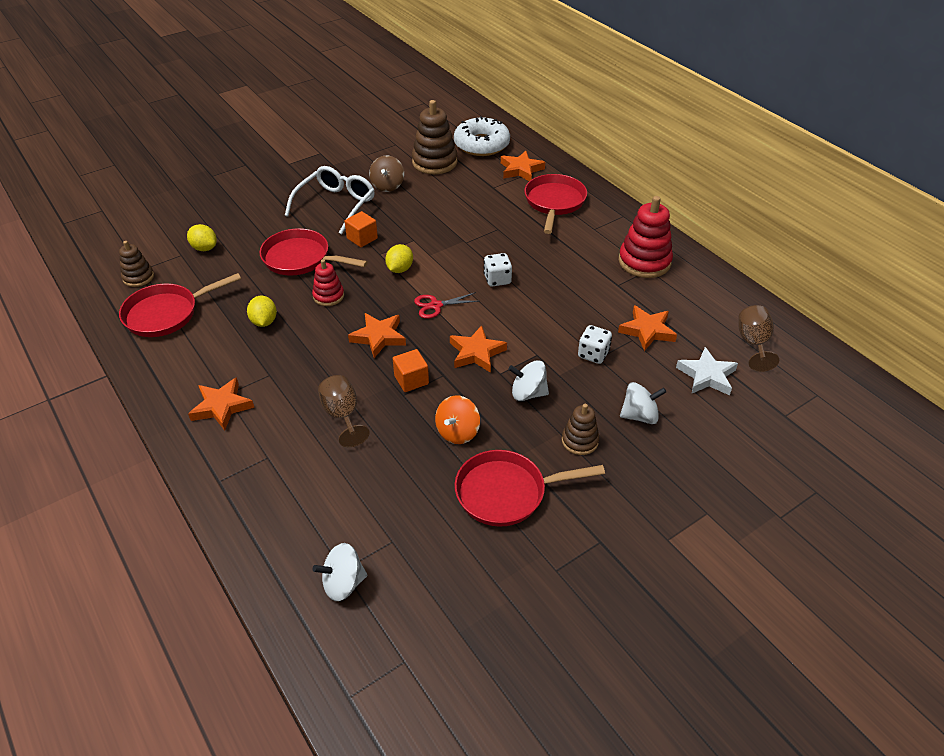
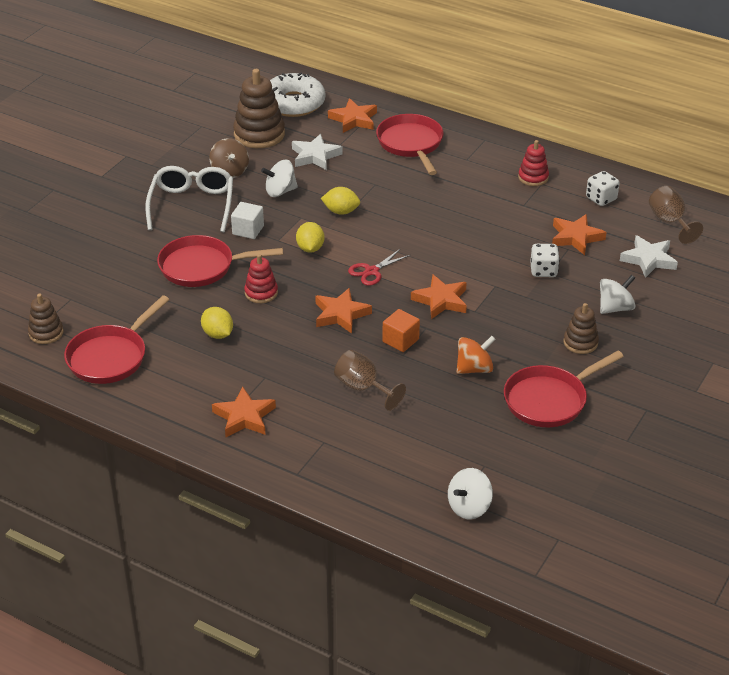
camera: 25 degrees left, 5 degrees down
yellow lemon [187,224,217,251] -> yellow lemon moved to [321,187,360,215]
orange cube [345,211,378,247] -> white cube [231,202,264,239]
orange spinning top [435,395,480,444] -> orange spinning top turned 120 degrees counterclockwise [456,336,496,374]
white dice [483,253,512,287] -> white dice moved to [586,171,619,206]
white spinning top [508,360,549,401] -> white spinning top moved to [261,160,298,197]
red stacking toy [619,196,673,278] -> red stacking toy [518,140,549,186], size x0.57
none -> white star [292,134,343,170]

